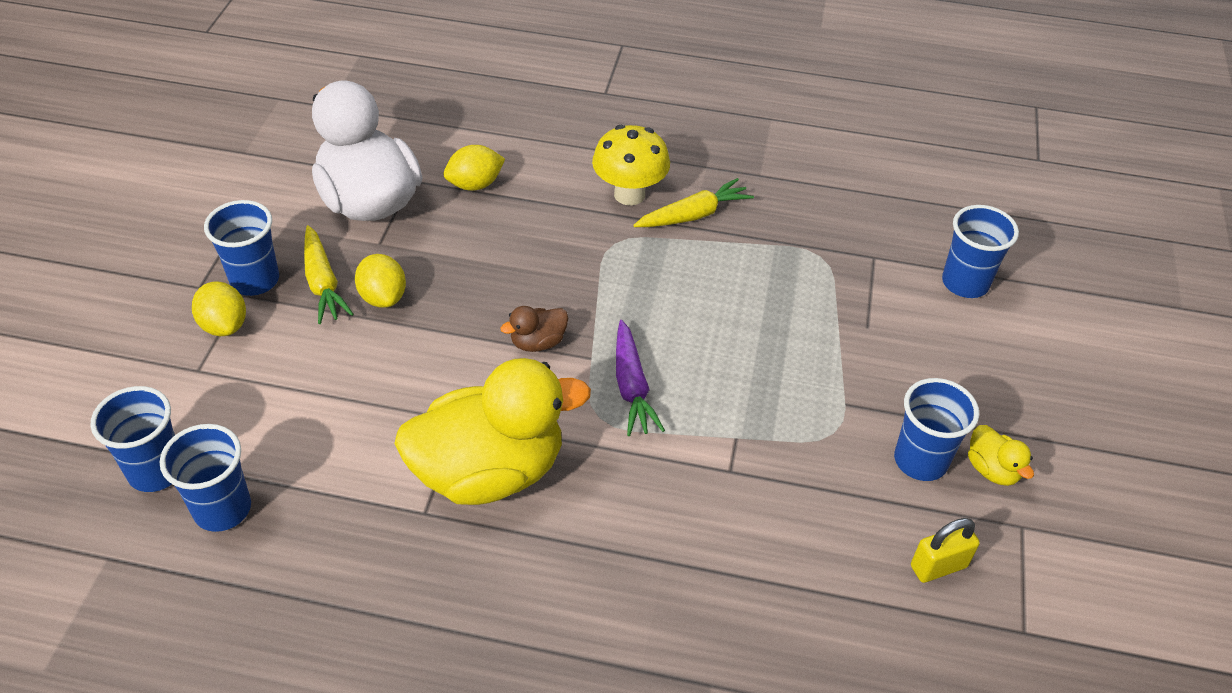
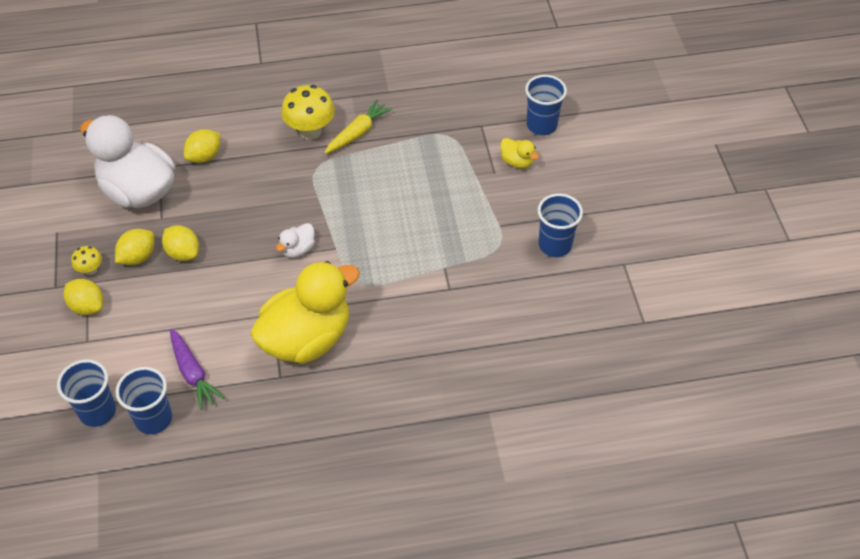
camera: 20 degrees left, 5 degrees up
blue cup [204,200,279,296] -> yellow mushroom [71,246,102,275]
yellow carrot [304,225,354,324] -> yellow lemon [115,229,154,265]
brown duck [501,306,568,352] -> white duck [276,223,315,258]
purple carrot [616,320,665,436] -> purple carrot moved to [170,329,224,410]
yellow padlock [911,518,980,583] -> none
yellow duck [968,425,1034,486] -> yellow duck moved to [500,138,539,168]

